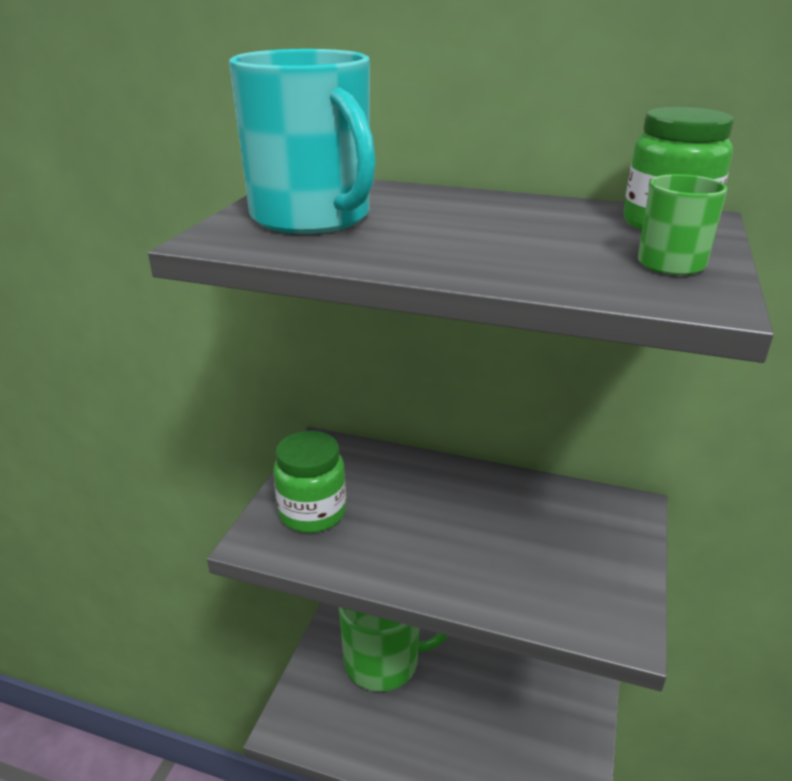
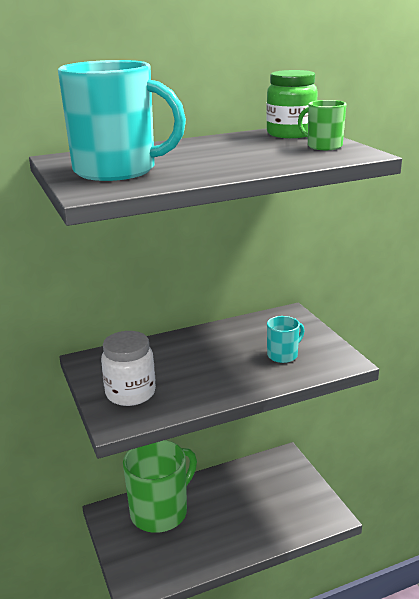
camera: 40 degrees left, 5 degrees down
green jar [273,431,346,533] -> white jar [101,331,156,406]
none -> turquoise mug [267,316,304,363]

